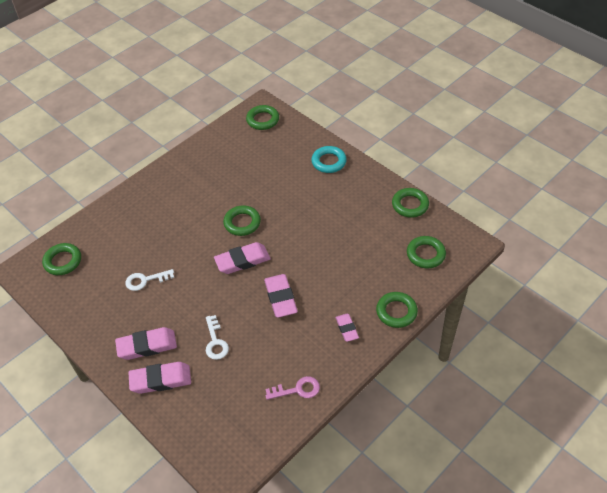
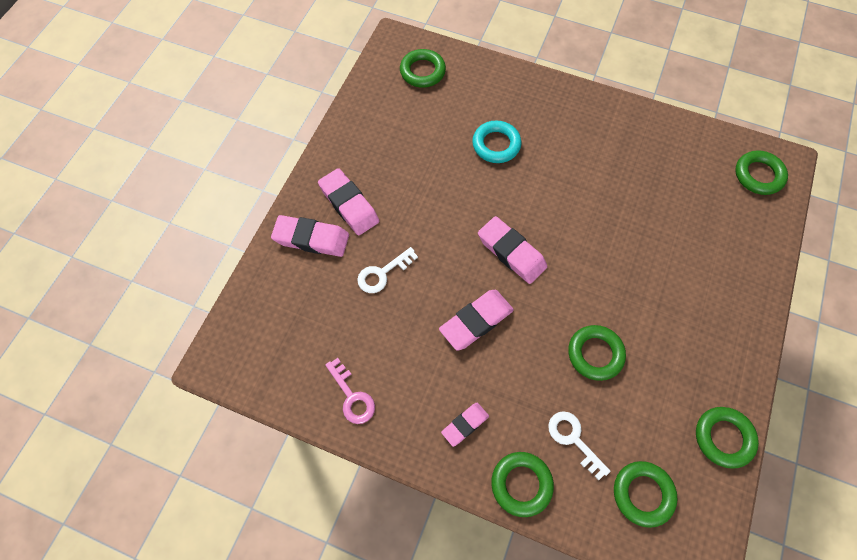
camera: 65 degrees right, 15 degrees up
white key [125,269,174,291] -> white key moved to [548,411,610,480]
pink eraser [128,362,191,394] -> pink eraser turned 45 degrees counterclockwise [271,215,349,257]
green ring [223,205,261,236] -> green ring moved to [568,325,626,381]
turquoise ring [311,146,347,173] -> turquoise ring moved to [472,121,521,163]

